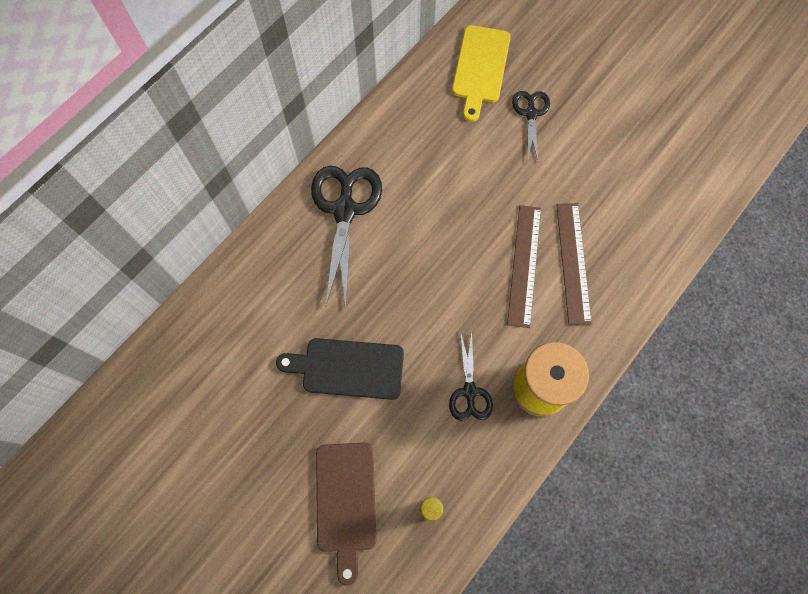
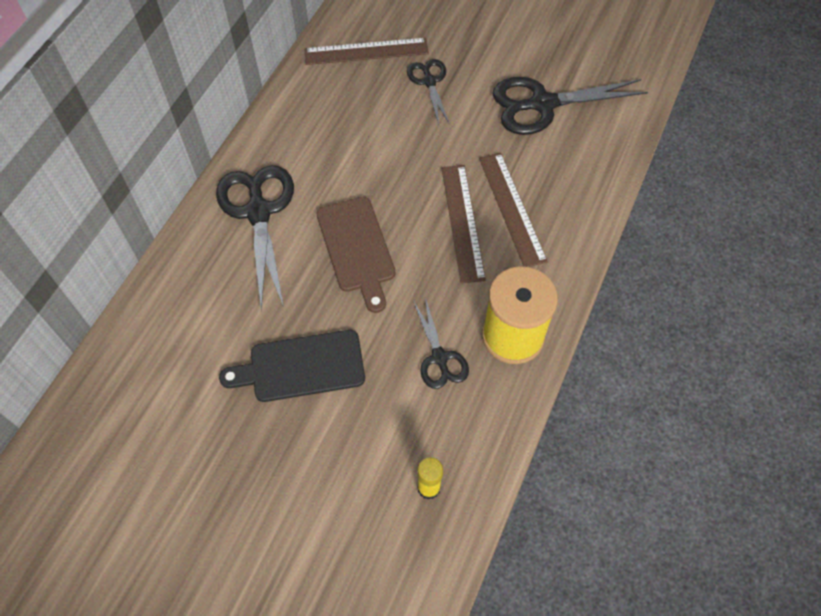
camera: 15 degrees left, 10 degrees down
brown cutting board [316,442,376,586] -> brown cutting board moved to [317,197,395,313]
yellow cutting board [452,25,511,122] -> brown ruler [304,38,429,65]
none -> black scissors [492,77,648,135]

